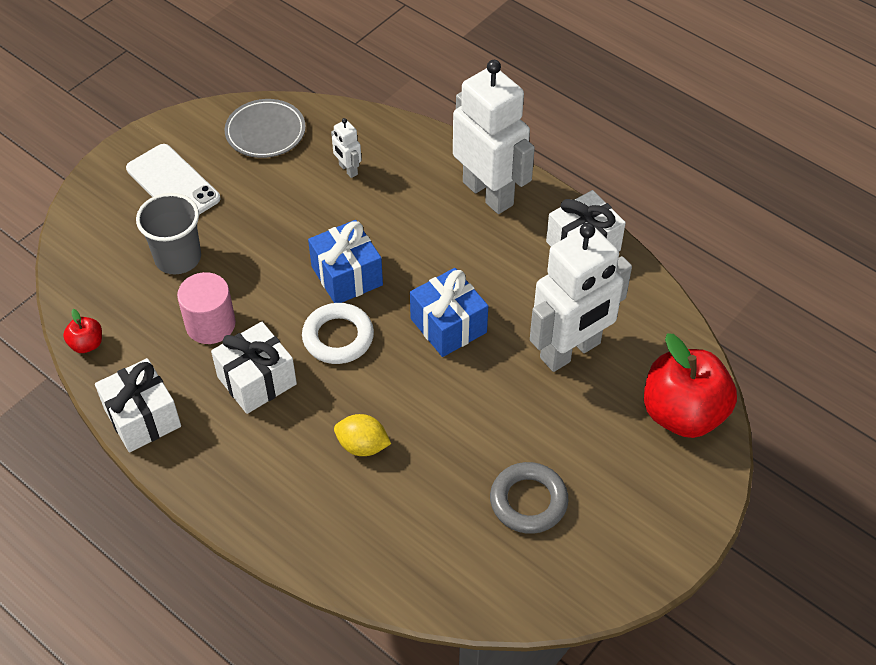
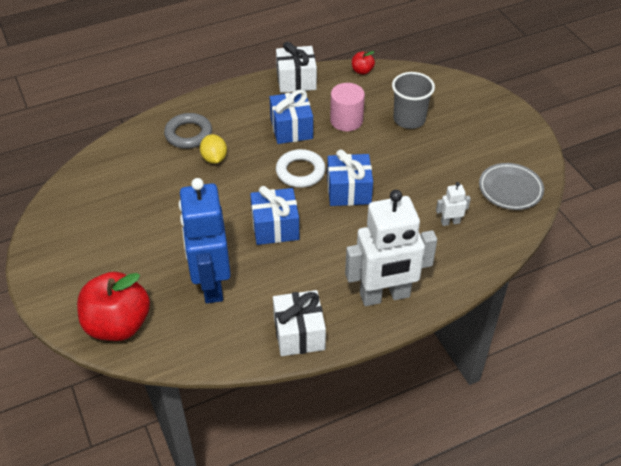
camera: 115 degrees right, 5 degrees down
white phone [126,144,220,215] -> none
white gift [211,322,297,414] -> blue gift [270,90,313,144]
yellow lemon [334,414,391,456] -> yellow lemon turned 60 degrees counterclockwise [200,134,227,164]
grey ring [490,462,568,534] -> grey ring moved to [164,113,212,149]
white robot [530,223,632,372] -> blue robot [179,178,231,304]

